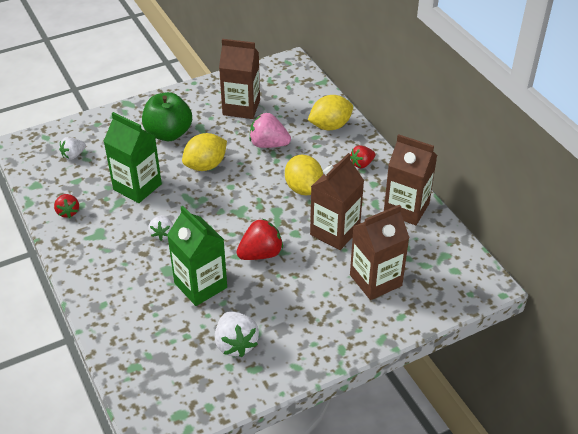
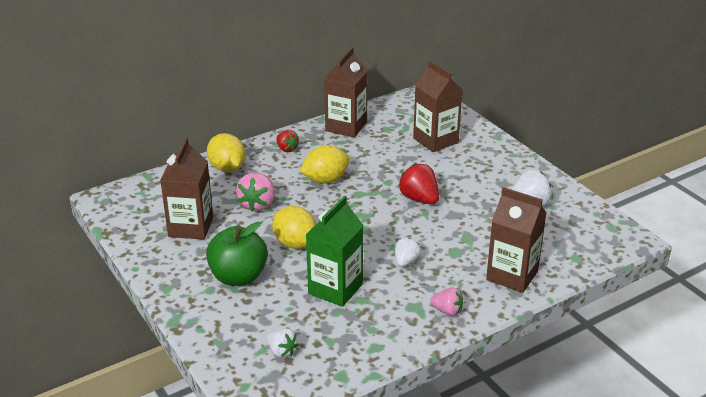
camera: 95 degrees left, 10 degrees down
red strawberry [54,194,79,218] -> none
white strawberry [148,215,173,241] -> white strawberry turned 60 degrees counterclockwise [395,238,421,267]
green carton [167,206,227,306] -> none
brown carton [310,153,364,250] -> brown carton moved to [486,187,547,293]
none -> pink strawberry [430,287,463,316]

